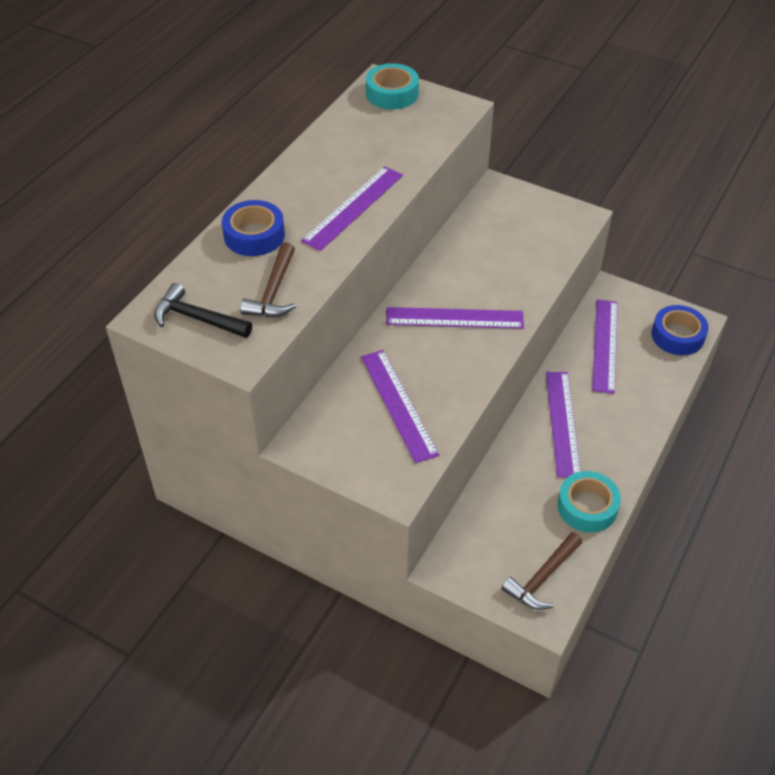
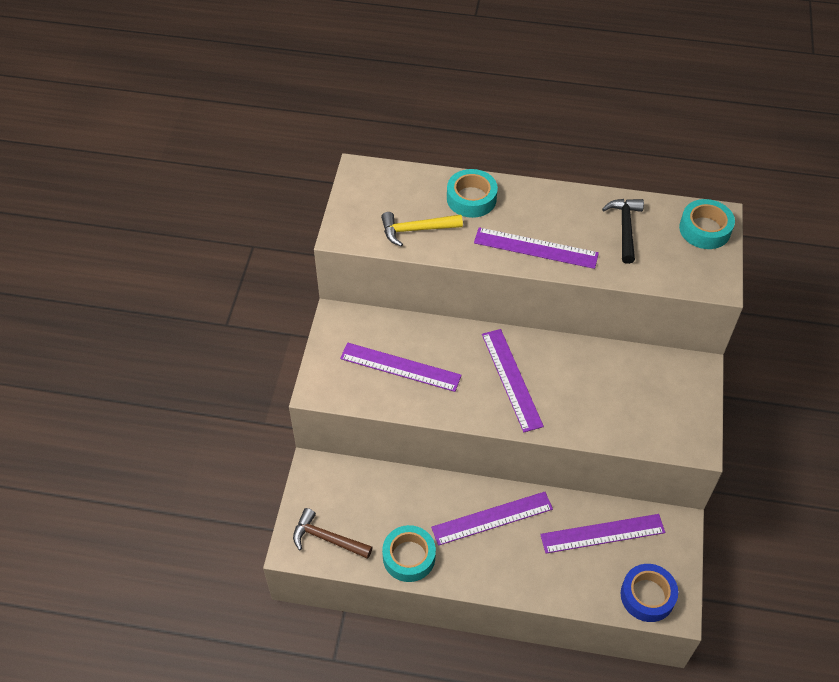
camera: 70 degrees right, 5 degrees up
black hammer [154,283,252,338] -> black hammer moved to [602,199,644,264]
blue tape [222,200,285,256] -> turquoise tape [447,169,498,218]
brown hammer [240,242,296,317] -> yellow hammer [381,212,463,247]
purple ruler [361,350,439,463] -> purple ruler turned 60 degrees clockwise [340,343,462,392]

